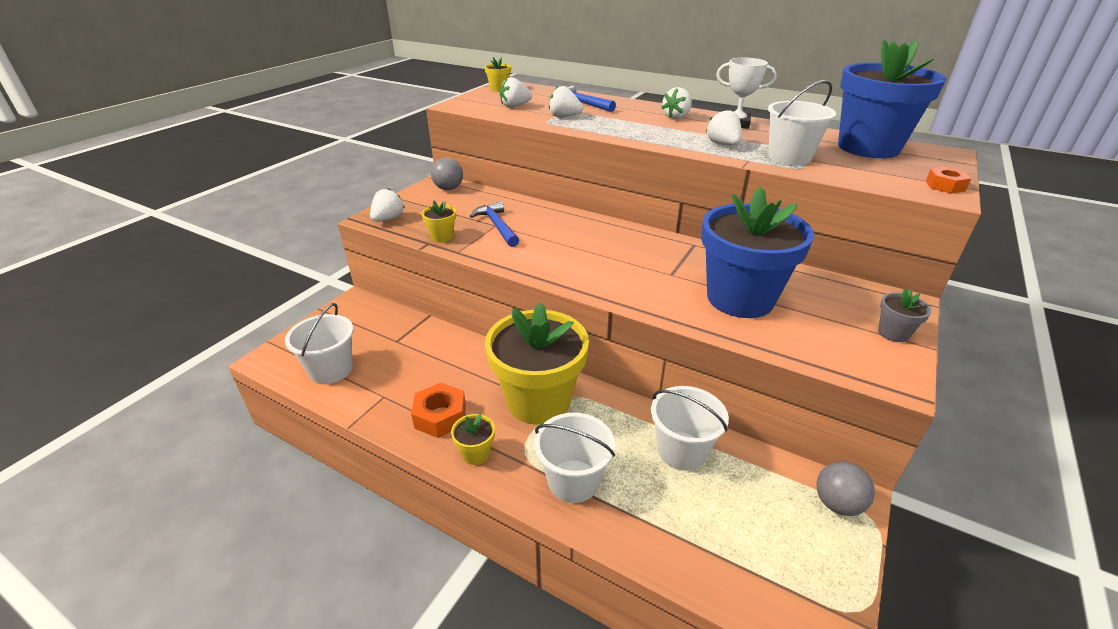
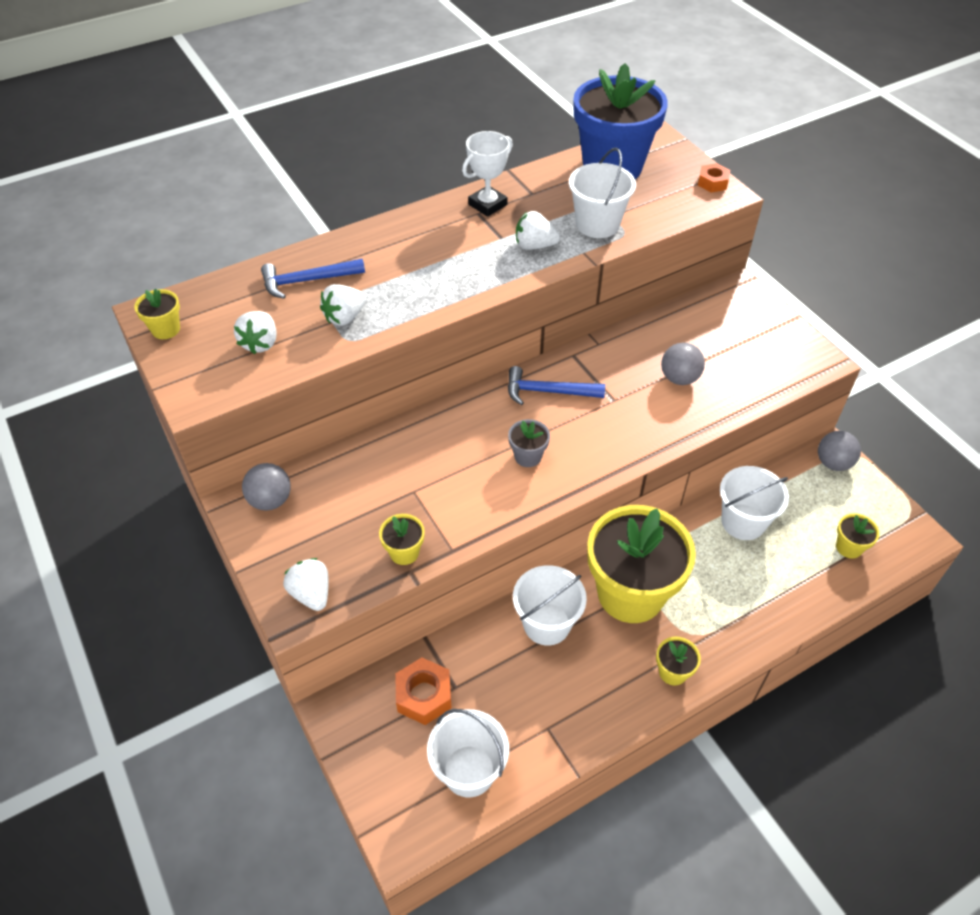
camera: 60 degrees left, 15 degrees up
orange nut [411,383,466,438] -> orange nut moved to [395,658,452,725]
blue hammer [470,201,519,247] -> blue hammer moved to [508,366,605,405]
white bucket [534,412,615,503] -> white bucket moved to [513,565,587,646]
white strawberry [662,87,692,119] -> none
blue flower pot [701,187,814,318] -> grey ball [661,343,705,385]
grey flower pot [878,289,932,342] -> grey flower pot moved to [508,419,550,467]
none -> yellow flower pot [836,513,880,559]

